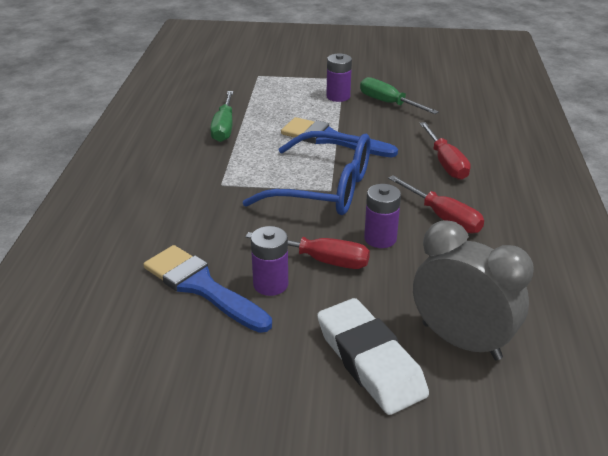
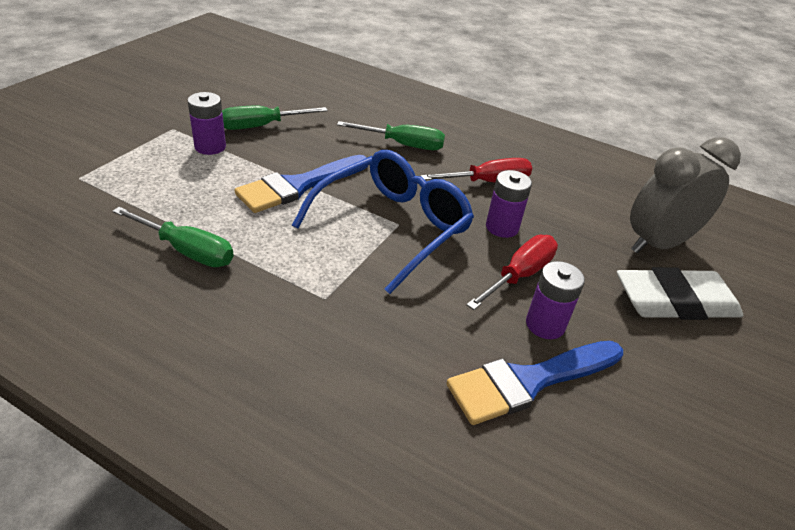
camera: 70 degrees left, 5 degrees up
red screwdriver [419,122,471,180] -> green screwdriver [337,121,445,150]

